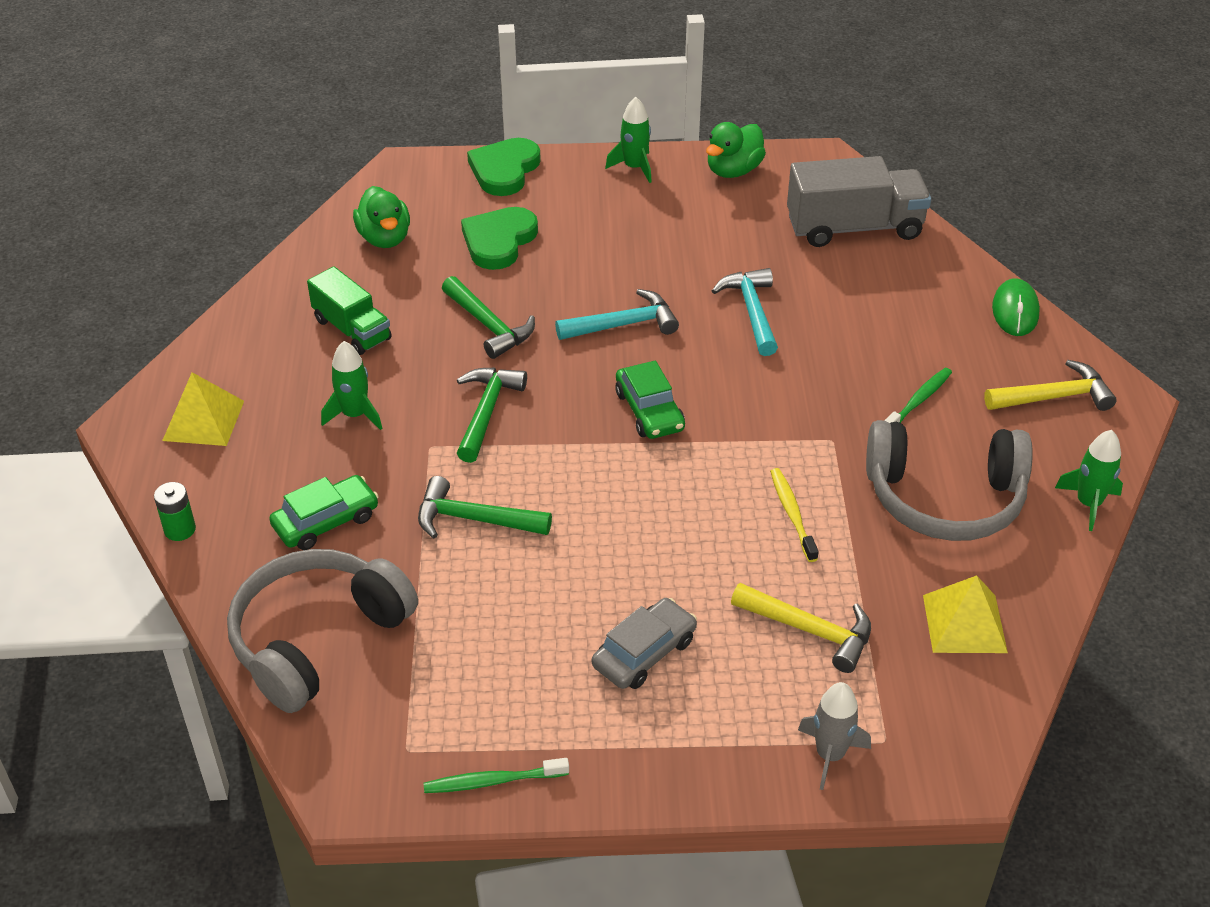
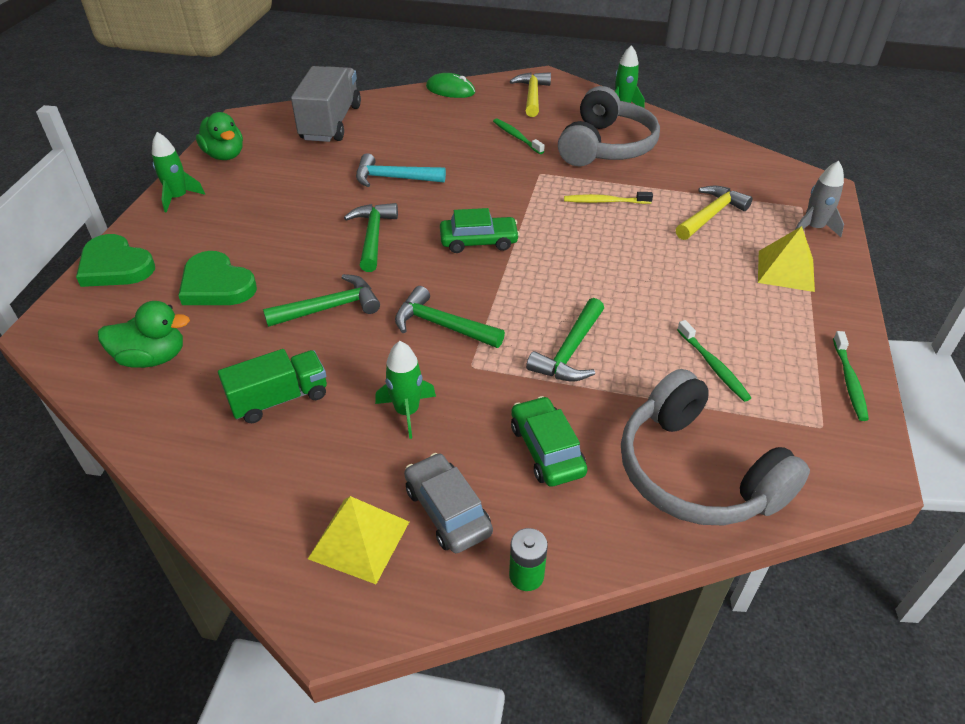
camera: 75 degrees left, 0 degrees up
turquoise hammer [555,289,679,340] -> green hammer [344,203,398,272]
grey car [592,598,697,689] -> grey car moved to [404,453,493,553]
yellow pyramid [923,575,1008,653] -> yellow pyramid moved to [758,226,815,292]
none -> green toothbrush [677,320,751,402]

